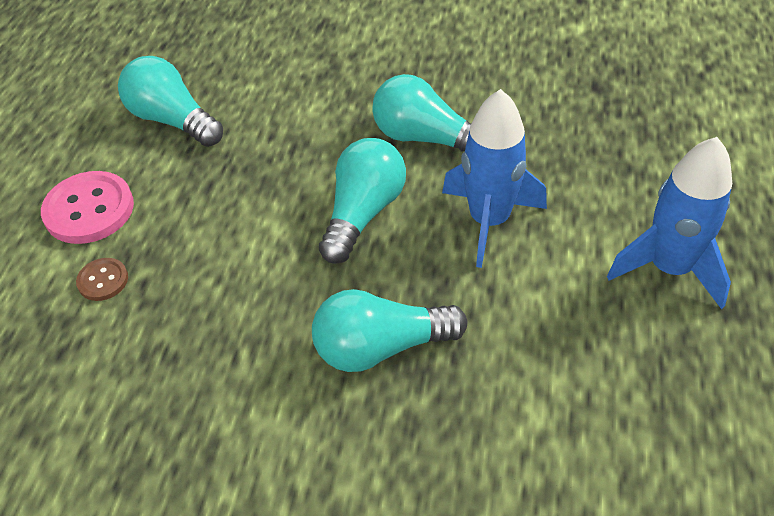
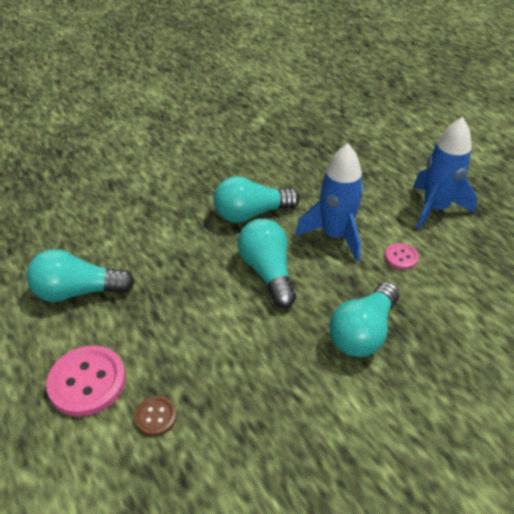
camera: 45 degrees left, 5 degrees down
none -> pink button [385,243,419,270]

